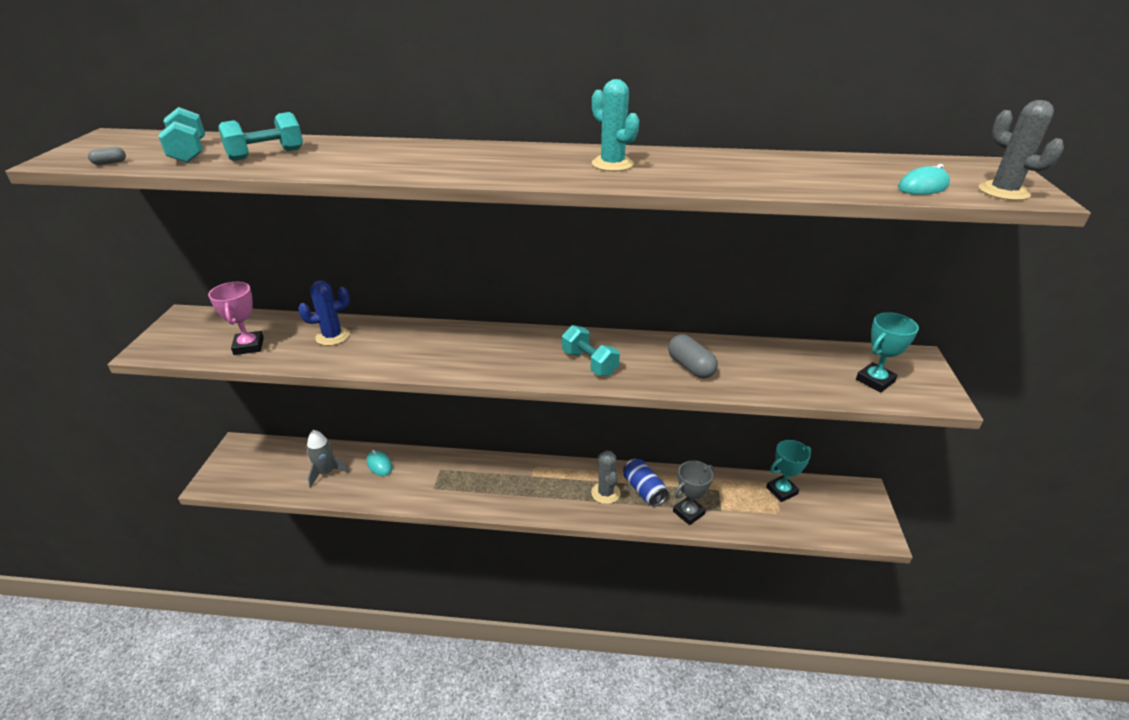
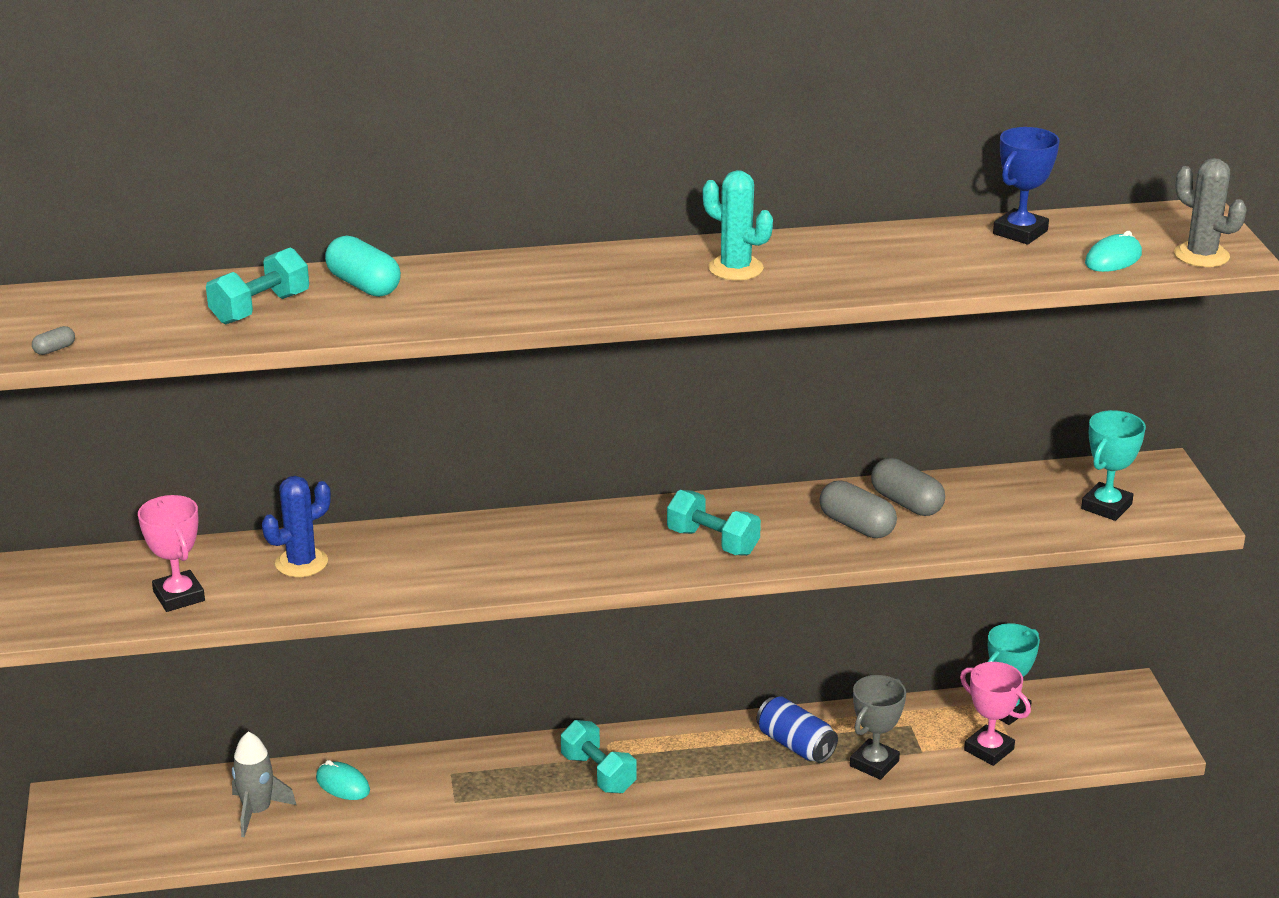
camera: 15 degrees left, 5 degrees down
turquoise dumbbell [158,107,205,163] -> turquoise dumbbell moved to [561,720,637,793]
grey cactus [591,451,621,504] -> none
none -> turquoise capsule [325,236,401,297]
none -> grey capsule [871,458,945,516]
none -> pink trophy [960,662,1031,766]
none -> blue trophy [993,127,1060,245]

